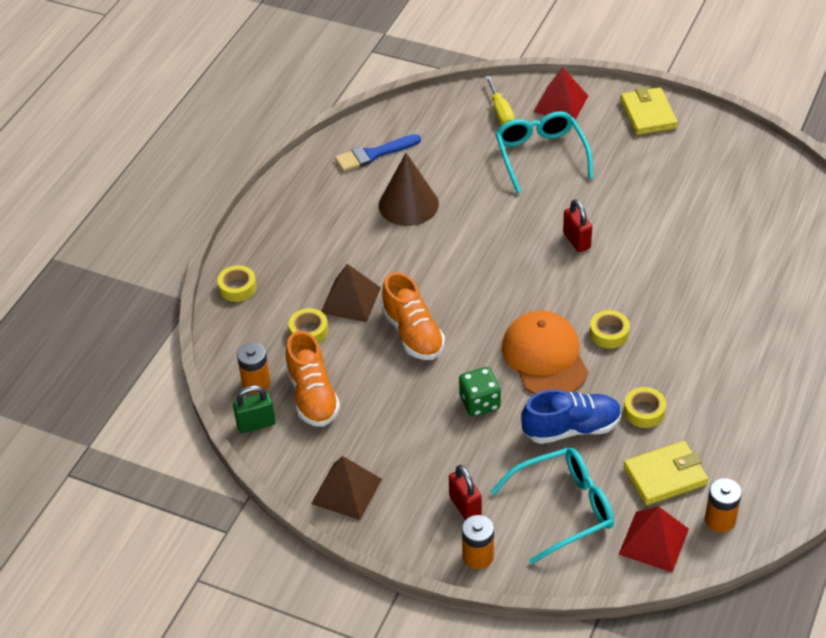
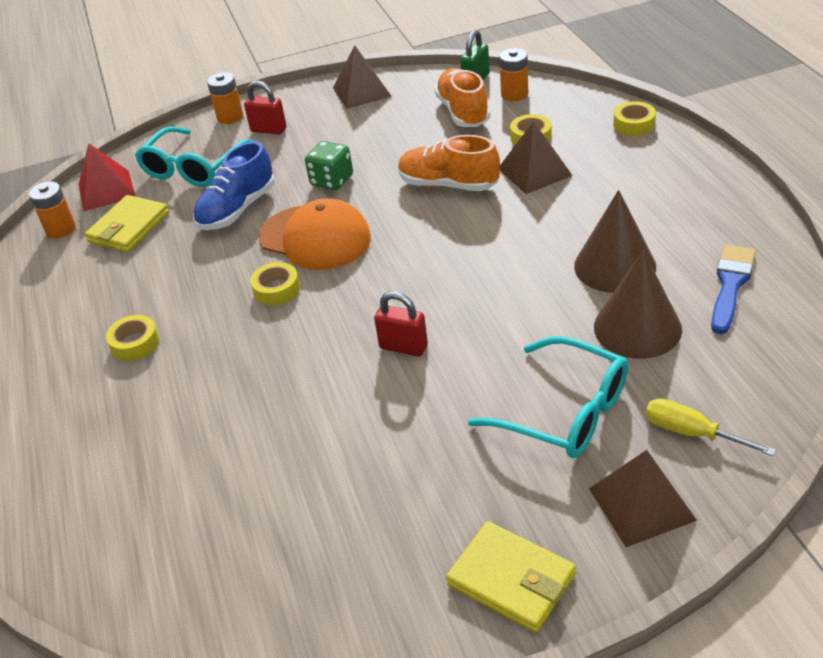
camera: 140 degrees right, 5 degrees down
orange shoe [285,331,340,427] -> orange shoe turned 45 degrees clockwise [434,68,490,127]
red pyramid [533,67,588,120] -> brown pyramid [589,450,697,547]
yellow tape [624,387,666,428] -> yellow tape moved to [106,315,160,361]
none -> brown cone [594,250,682,359]

